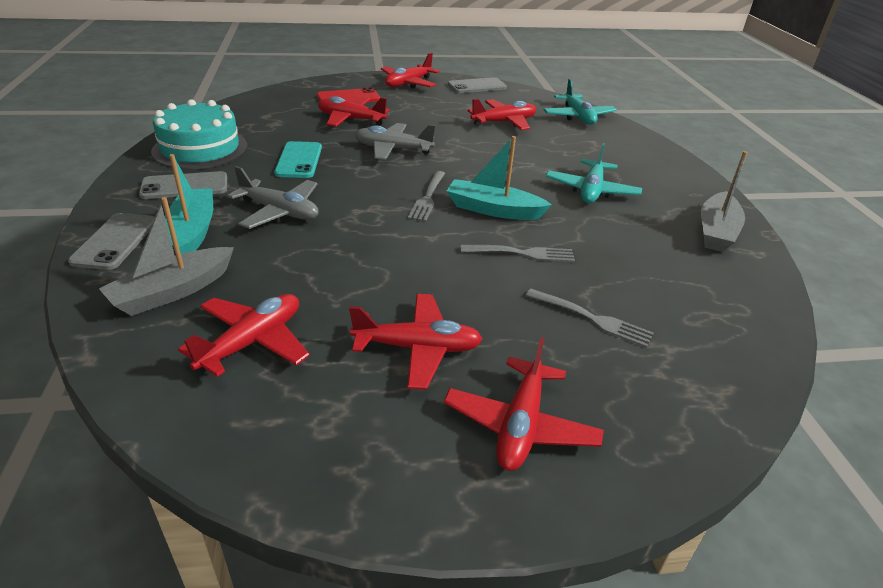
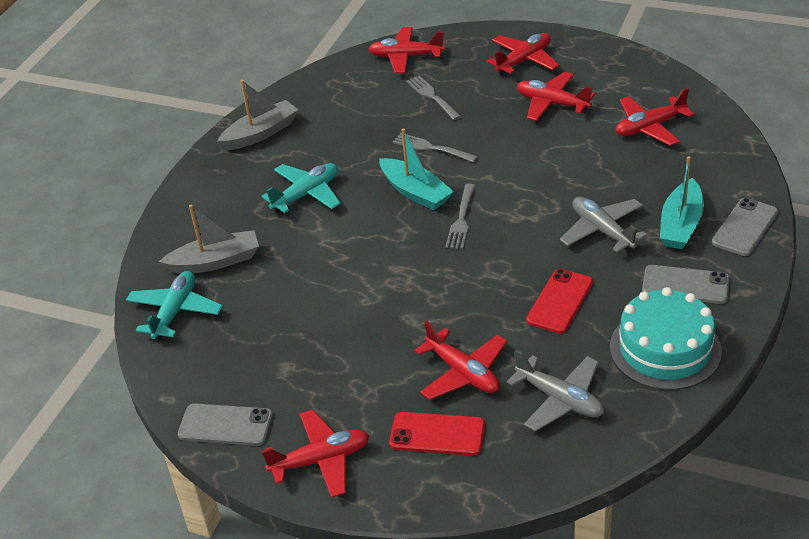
camera: 145 degrees left, 5 degrees up
grey boat [99,197,234,316] -> grey boat moved to [159,205,259,274]
turquoise phone [274,141,322,178] -> red phone [526,269,593,334]
grey plane [355,123,435,160] -> grey plane moved to [507,350,604,431]
grey fork [408,171,445,222] -> grey fork turned 150 degrees clockwise [445,184,475,249]
red plane [468,99,536,130] -> red plane moved to [369,27,445,73]

